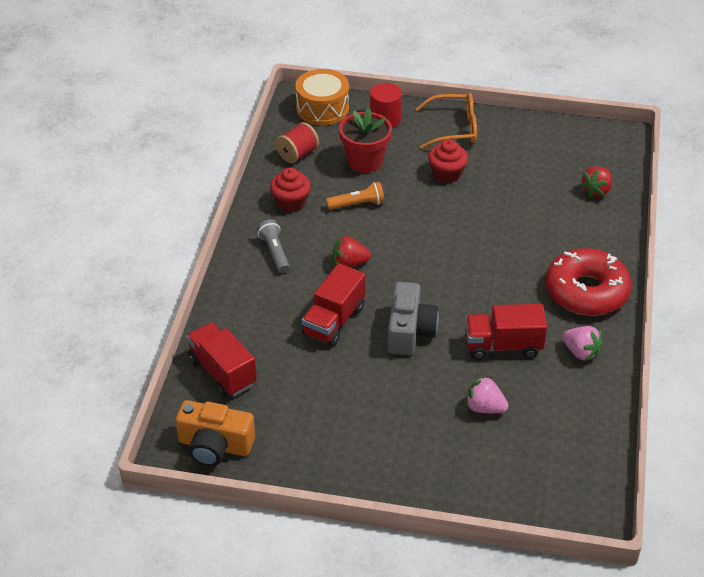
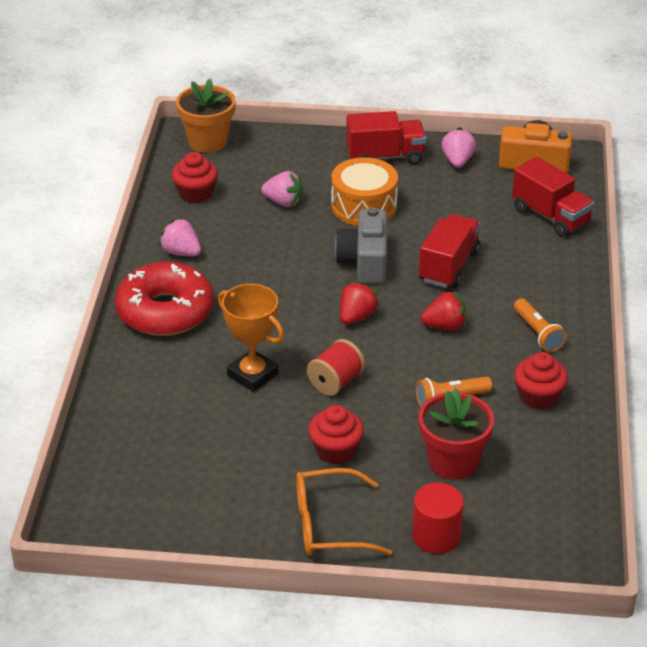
camera: 175 degrees right, 5 degrees down
grey flashlight [257,220,290,273] -> orange flashlight [514,298,567,352]
red spool [276,122,319,163] -> red spool moved to [307,339,365,396]
orange drum [295,69,349,125] -> orange drum moved to [331,157,398,226]
red truck [465,304,547,360] -> red truck moved to [346,111,426,165]
red strawberry [580,166,612,197] -> red strawberry moved to [340,282,380,325]
none -> red cupcake [172,152,218,203]
none -> orange flower pot [176,79,236,153]
none -> orange trophy [218,284,284,392]
none -> pink strawberry [441,127,476,168]

